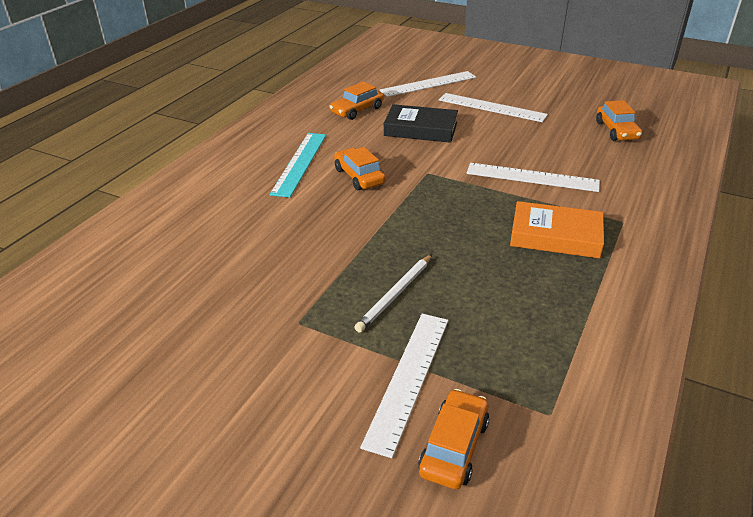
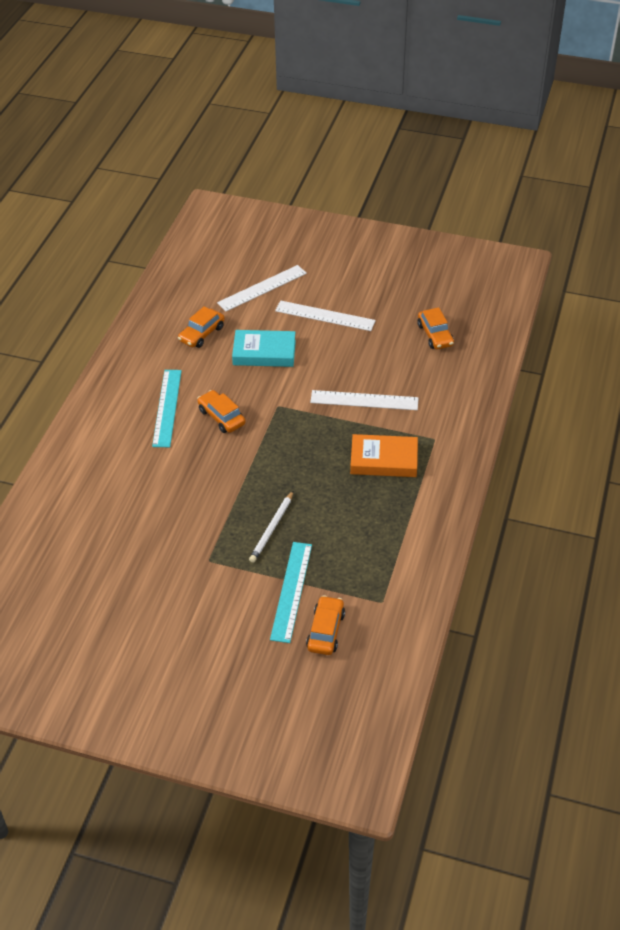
camera: 10 degrees left, 10 degrees up
white ruler [360,314,448,458] -> turquoise ruler [270,542,312,643]
black book [384,104,458,143] -> turquoise book [232,330,296,367]

